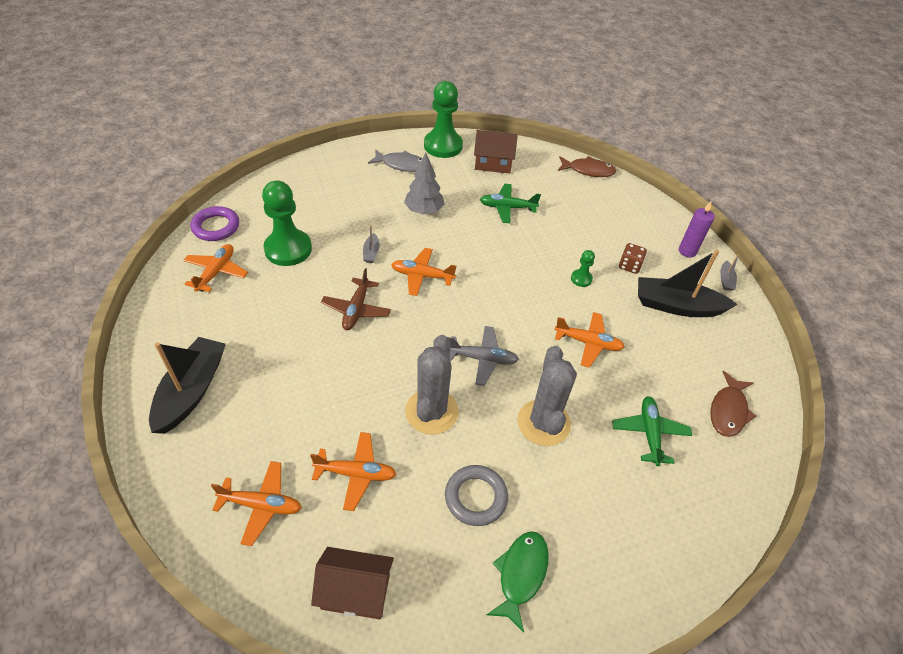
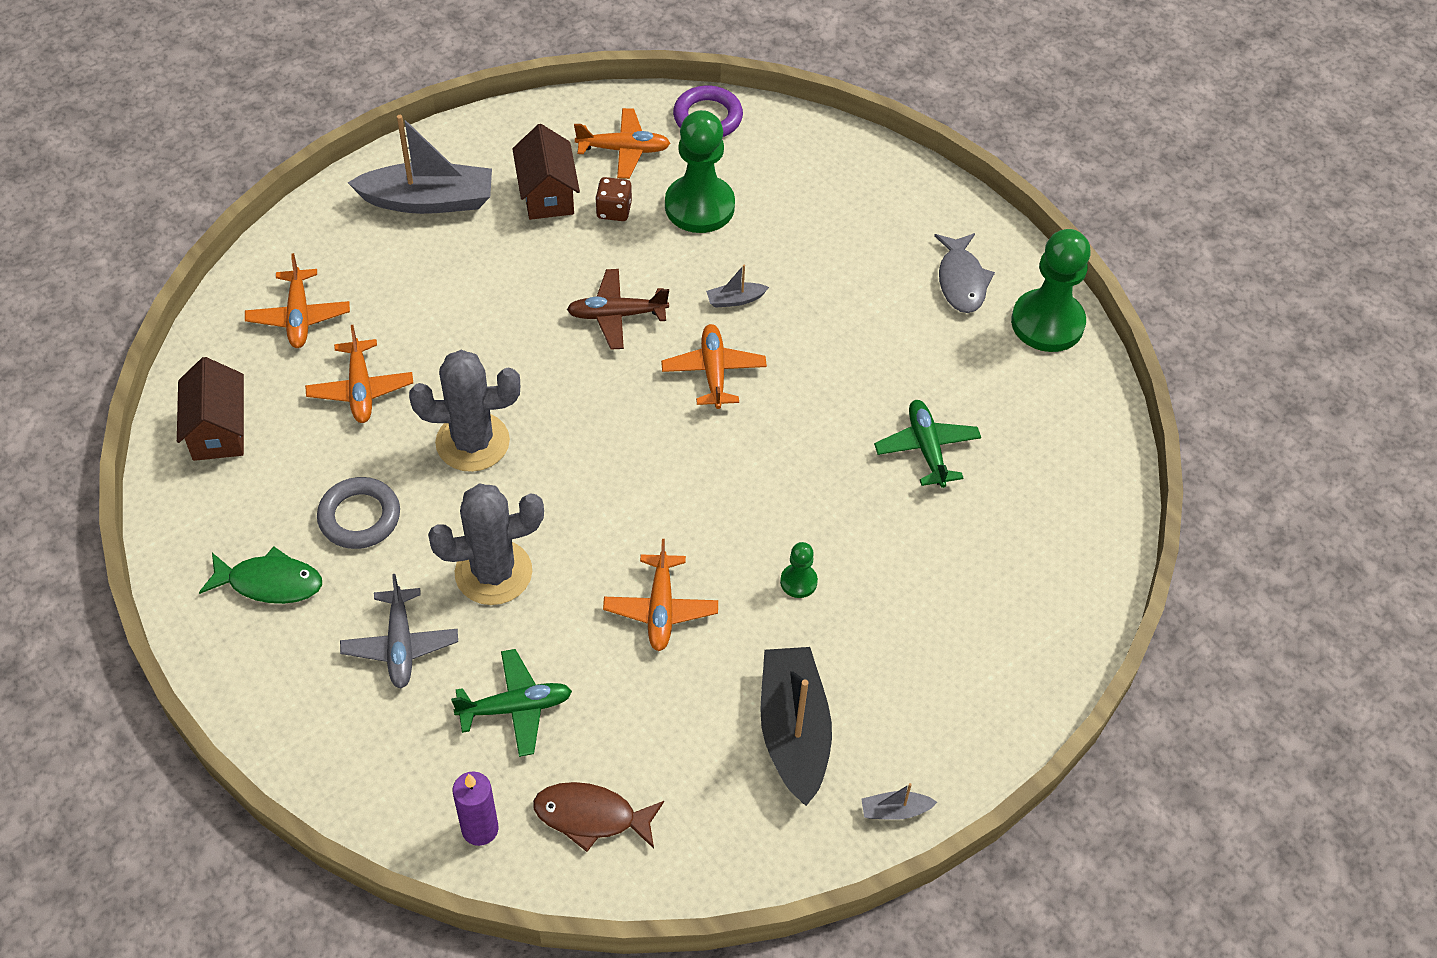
camera: 75 degrees right, 5 degrees up
black boat [149,337,226,434] -> grey boat [348,115,492,214]
grey tree [404,152,444,214] -> none
grey plane [447,326,519,386] -> grey plane moved to [340,574,458,689]
brown house [474,130,518,174] -> brown house moved to [512,124,580,220]
brown fish [558,156,616,177] -> none
brown dice [619,243,647,274] -> brown dice moved to [595,177,632,221]
purple candle [679,201,715,257] -> purple candle moved to [453,771,499,846]

